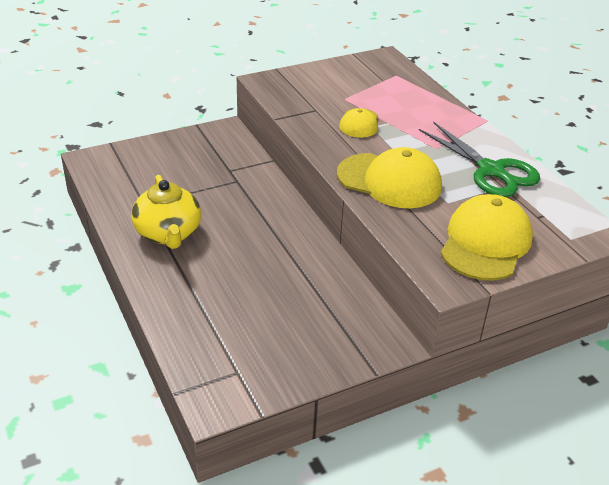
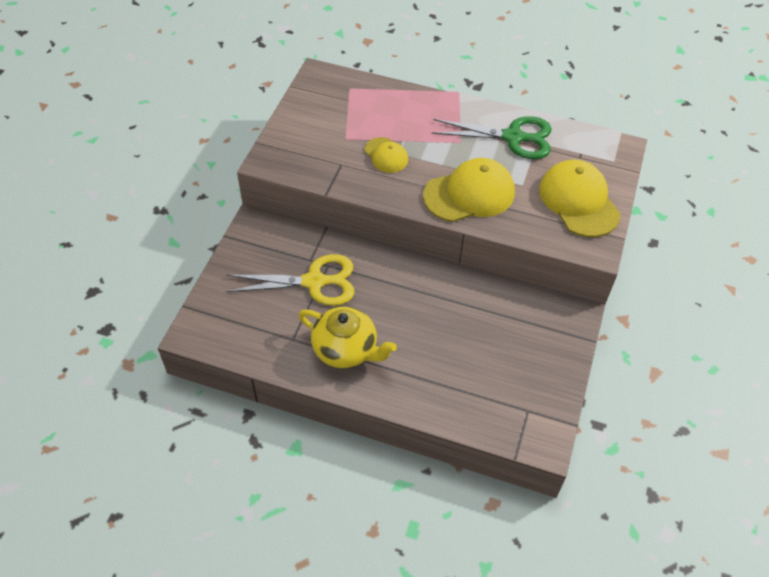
camera: 45 degrees left, 15 degrees up
none -> yellow scissors [226,254,355,306]

